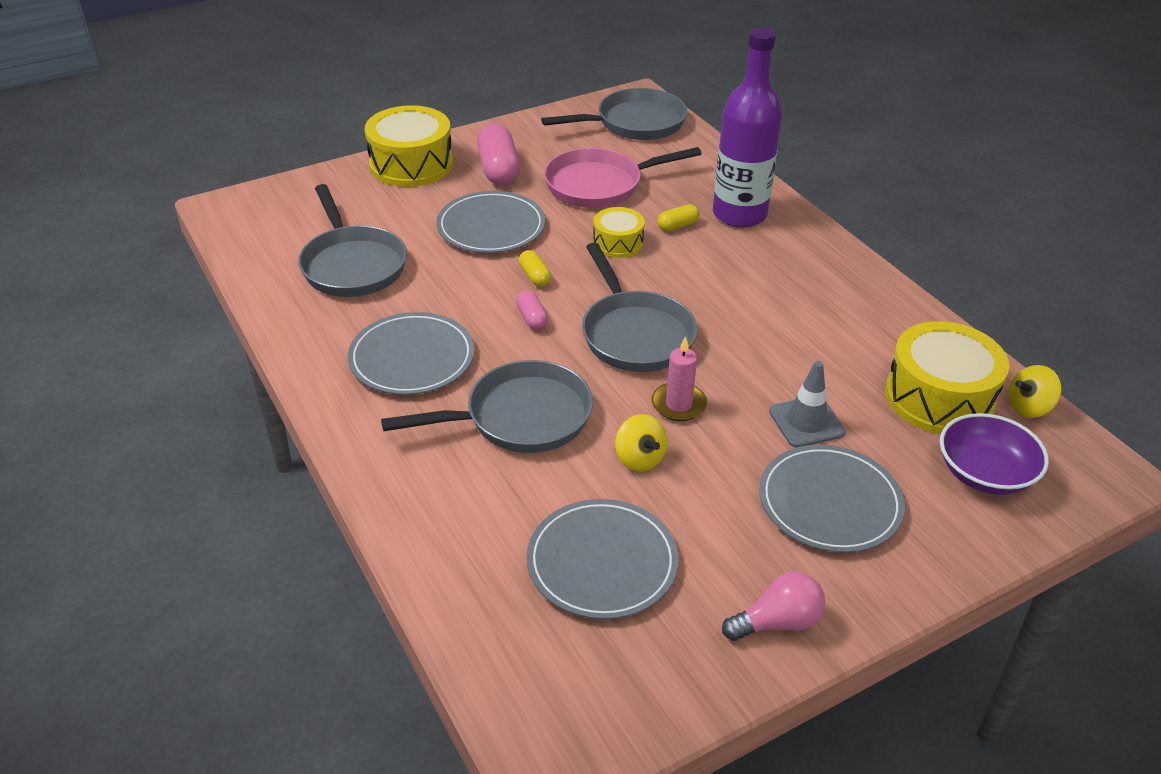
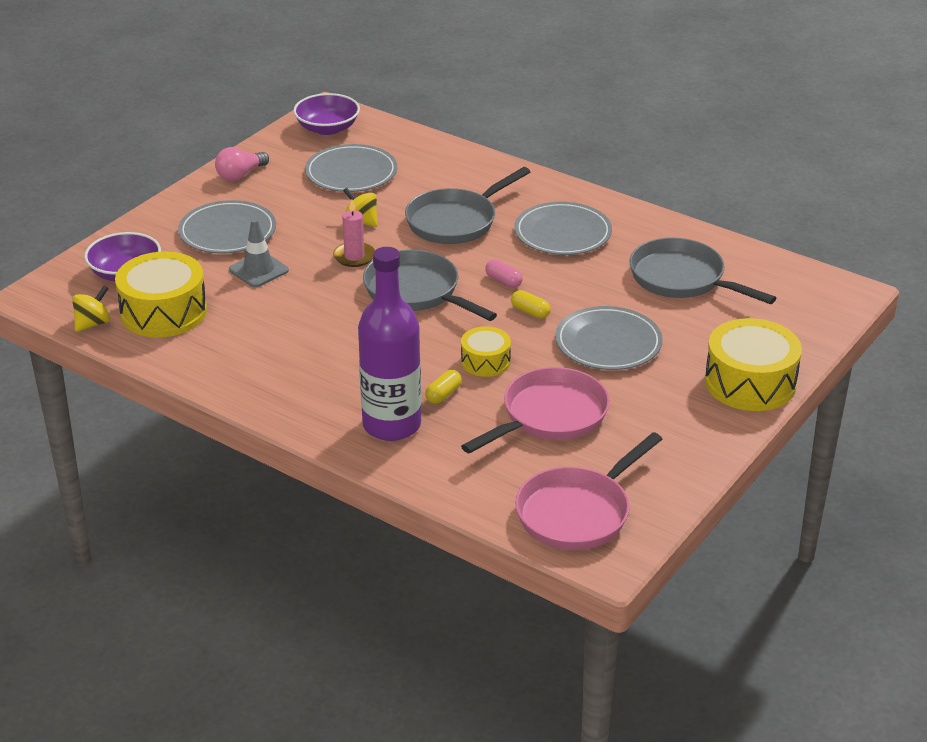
camera: 155 degrees right, 5 degrees down
pink capsule [477,124,520,185] -> none
grey pan [541,88,687,140] -> pink pan [515,432,662,550]
none -> purple bowl [293,93,360,135]

